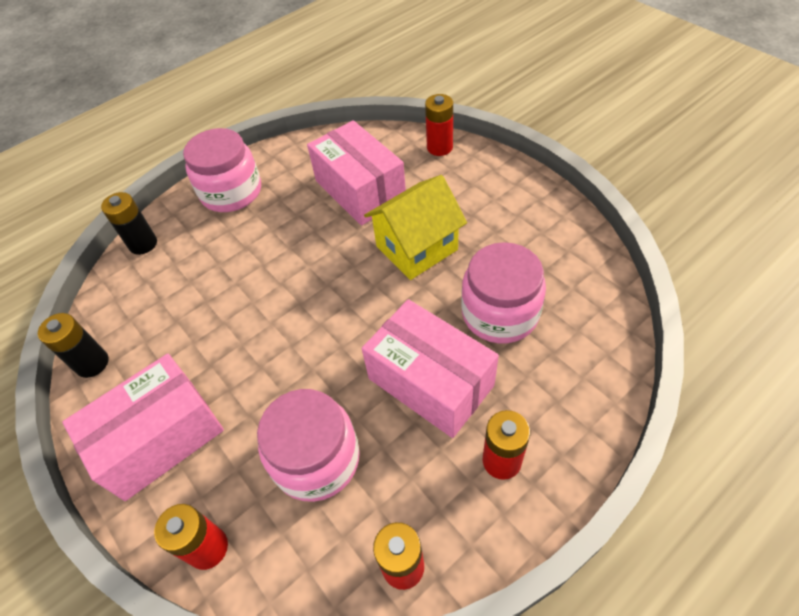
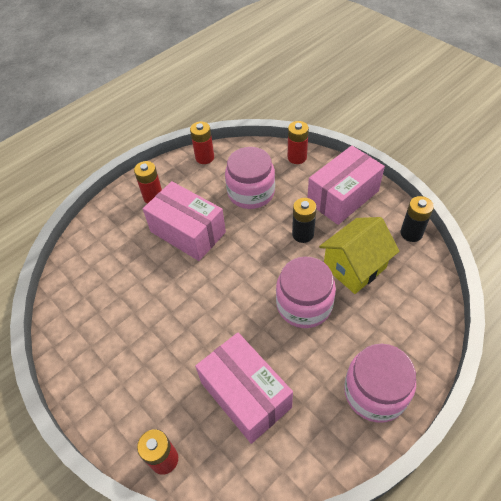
camera: 175 degrees right, 0 degrees up
black battery [101,192,157,255] -> black battery moved to [292,198,317,243]
yellow house [364,175,467,280] -> yellow house moved to [319,217,399,294]
pink jar [461,242,546,343] -> pink jar moved to [276,257,336,328]

